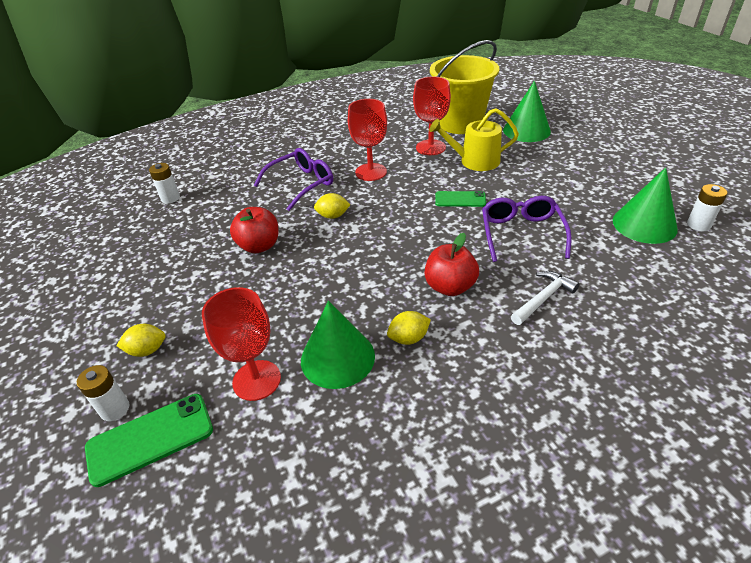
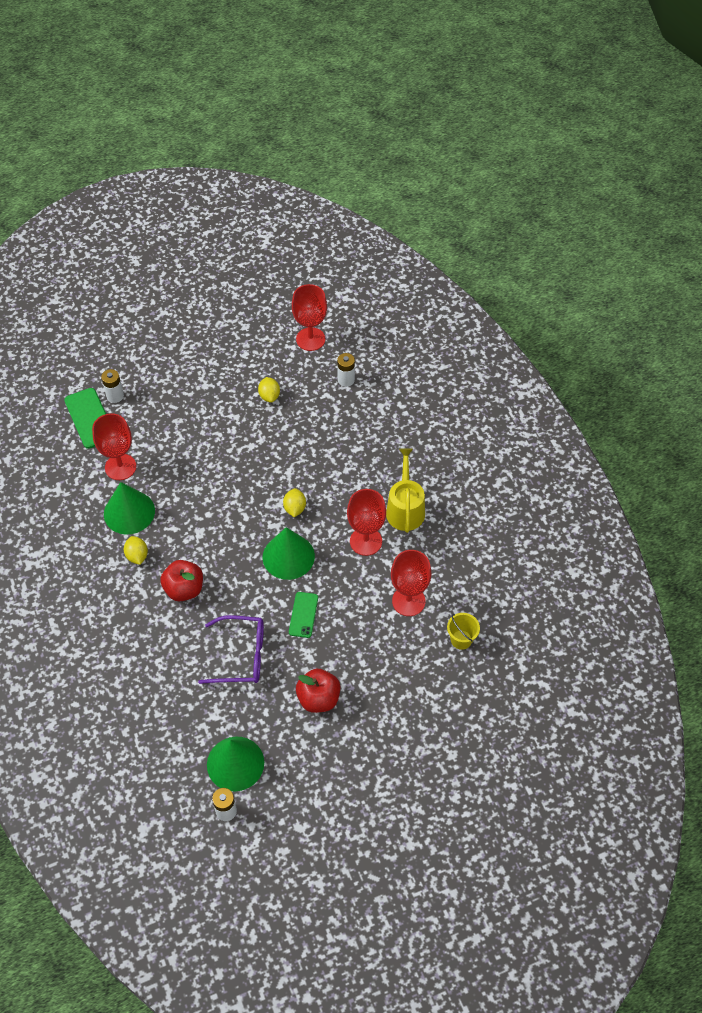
camera: 90 degrees right, 15 degrees up
yellow lemon [116,324,166,357] -> yellow lemon moved to [258,377,280,402]
red apple [230,207,278,253] -> red apple moved to [296,669,340,713]
purple glasses [254,148,333,211] -> none
yellow watering can [429,108,519,171] -> yellow watering can moved to [386,448,425,533]
yellow bucket [430,40,499,134] -> yellow bucket [447,613,480,650], size x0.42
green cone [503,81,551,142] -> green cone moved to [263,527,315,580]
white hammer [511,271,579,325] -> none
none -> red goblet [292,284,327,351]

